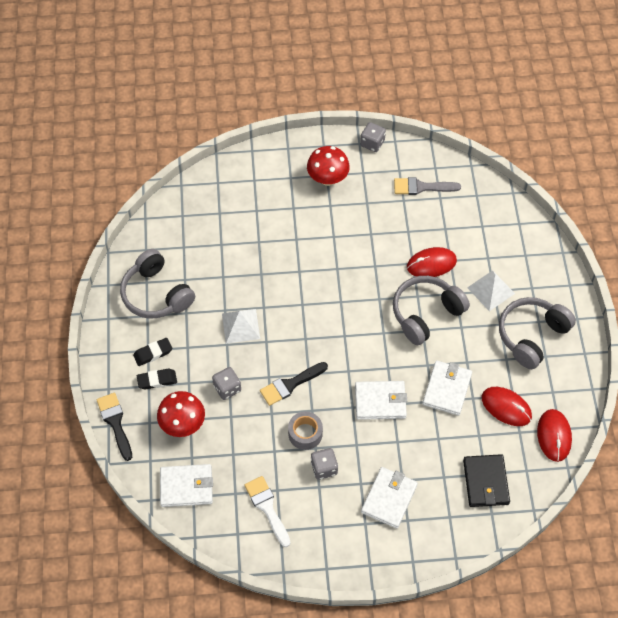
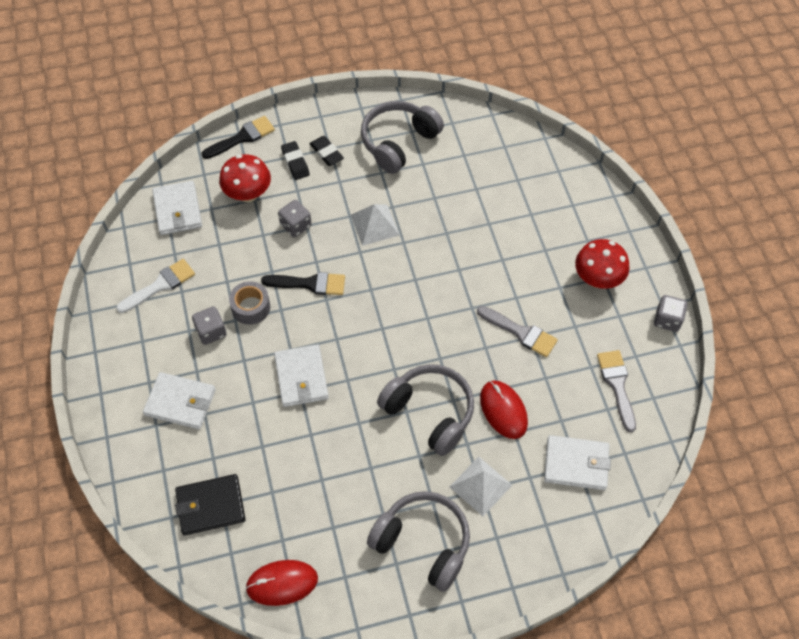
camera: 80 degrees right, 0 degrees up
black brush [260,362,328,406] -> black brush turned 135 degrees clockwise [261,272,345,295]
white wallet [423,360,472,416] -> white wallet moved to [544,435,611,490]
red mouse [482,387,532,426] -> none
none -> grey brush [477,306,558,357]

